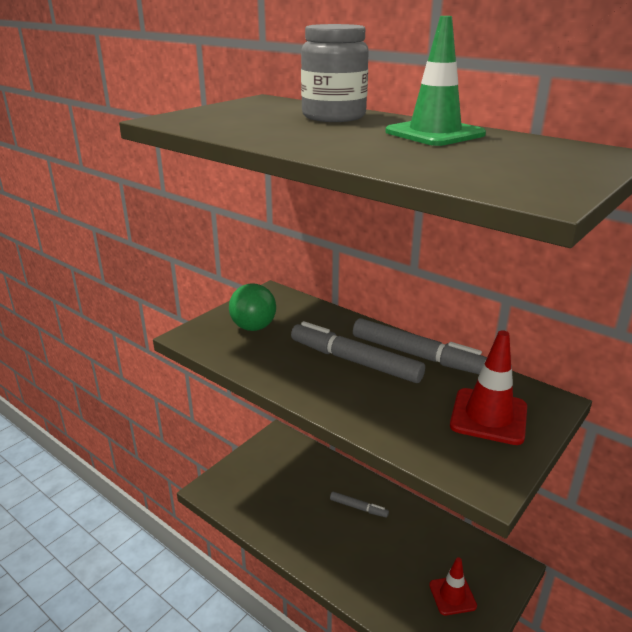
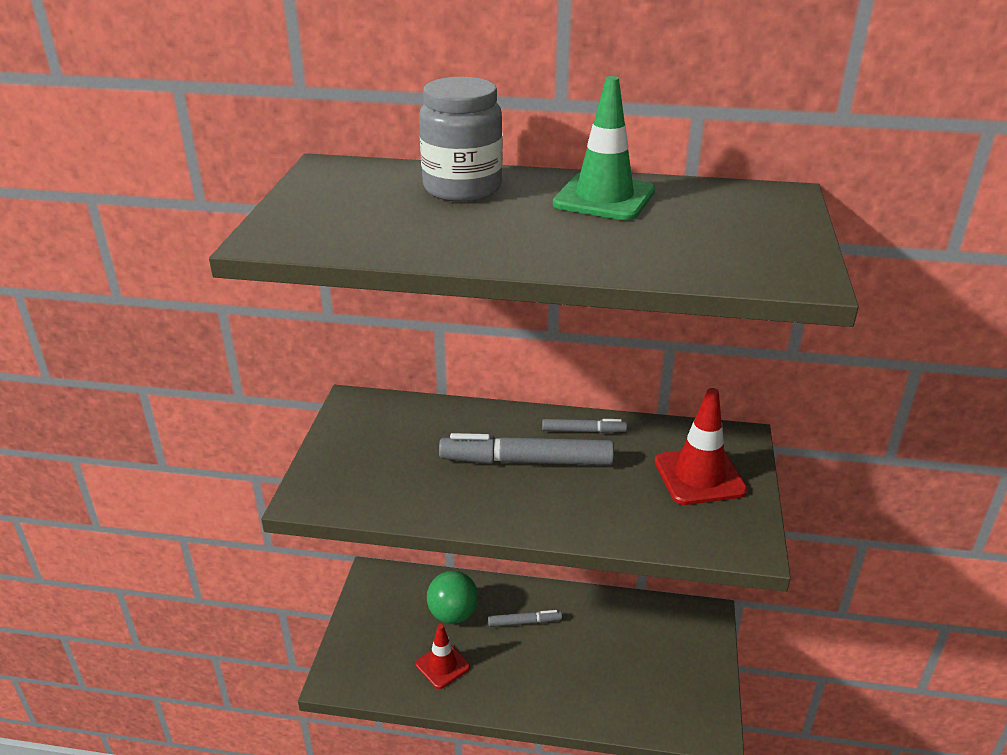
camera: 30 degrees left, 5 degrees up
green ball [229,283,276,331] -> green ball moved to [427,571,478,624]
grey marker [353,318,487,374] -> grey marker [542,419,627,433], size x0.51
red traffic cone [429,557,477,615] -> red traffic cone moved to [415,624,470,689]

